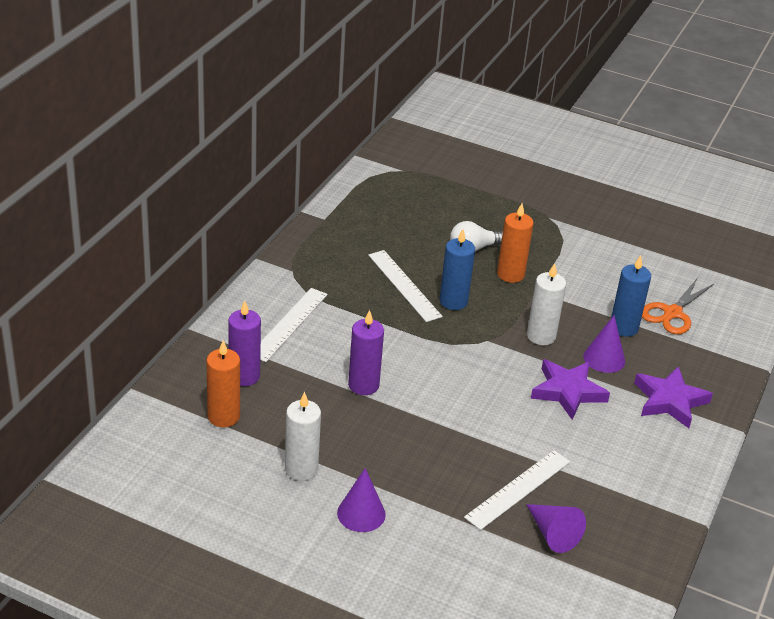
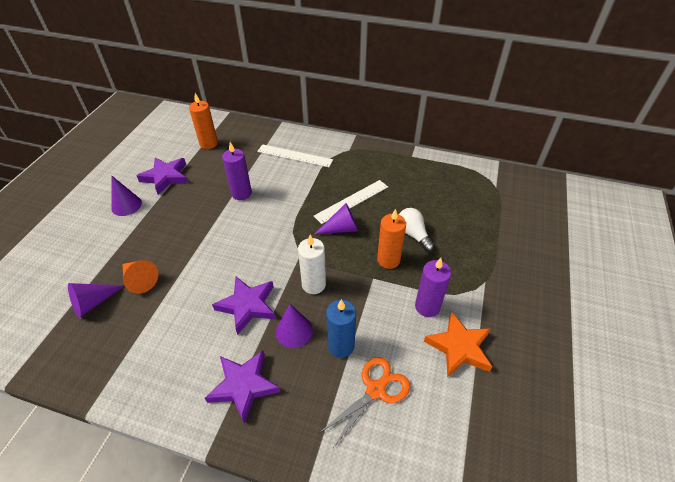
camera: 85 degrees right, 10 degrees up
purple candle [228,301,261,386] -> purple candle moved to [415,258,451,317]
white candle [285,392,321,481] -> purple star [137,157,188,195]
blue candle [440,229,475,310] -> purple cone [315,203,359,234]
white ruler [464,450,570,530] -> orange cone [123,260,158,294]
orange scissors [642,279,714,335] -> orange scissors turned 105 degrees clockwise [319,357,410,448]
none -> orange star [424,311,492,377]

